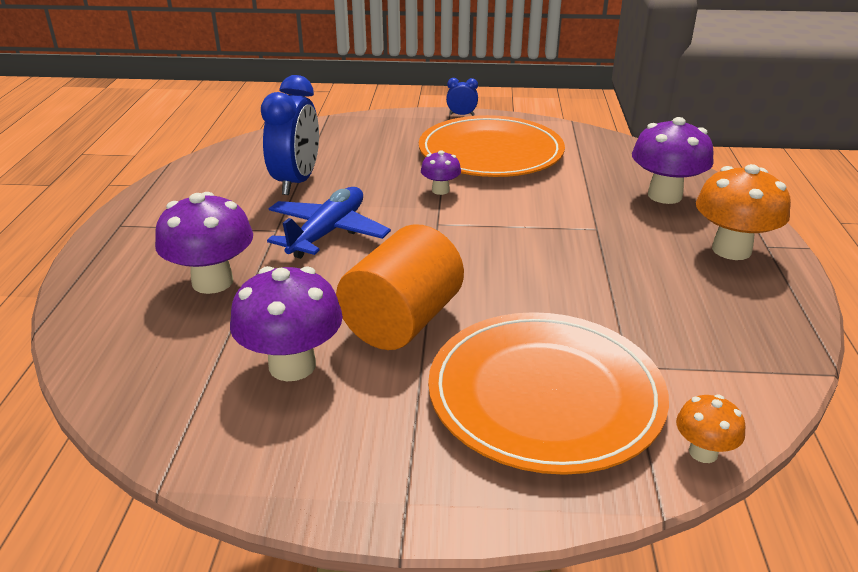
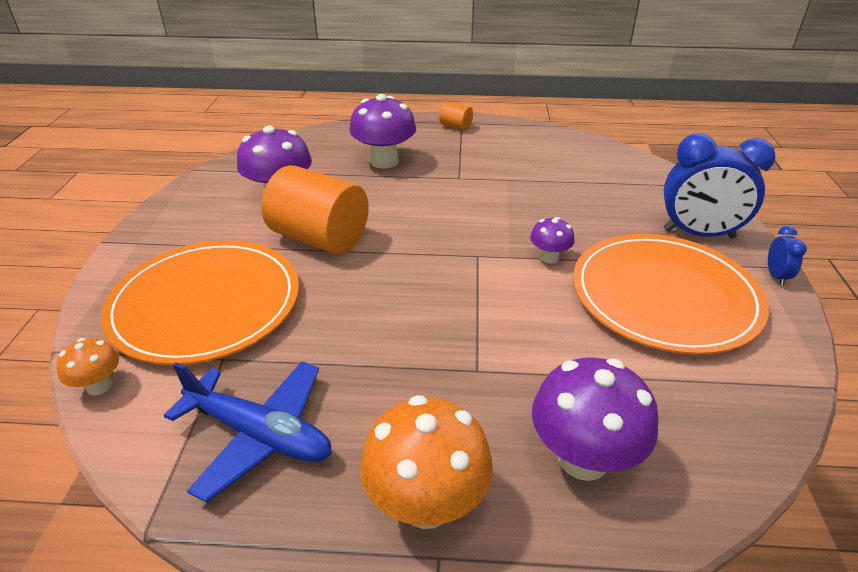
camera: 90 degrees right, 5 degrees up
blue clock [261,75,319,195] -> blue clock moved to [664,133,776,239]
blue plane [267,187,391,259] -> blue plane moved to [164,361,332,503]
none -> orange cylinder [439,101,473,130]

